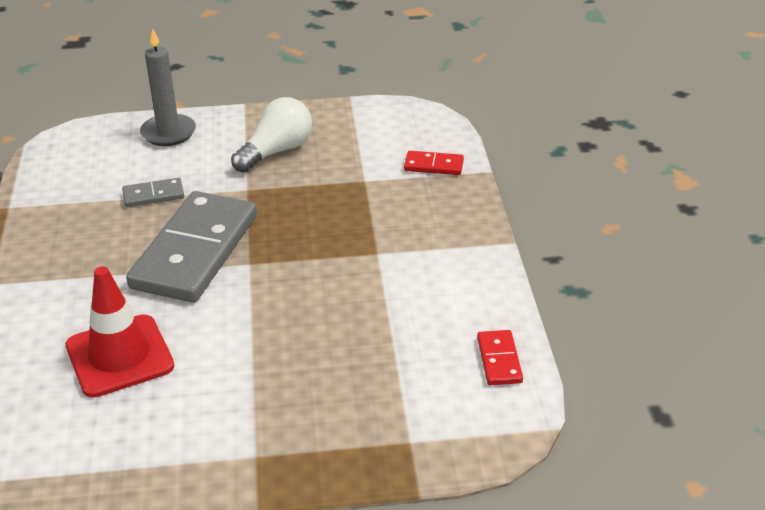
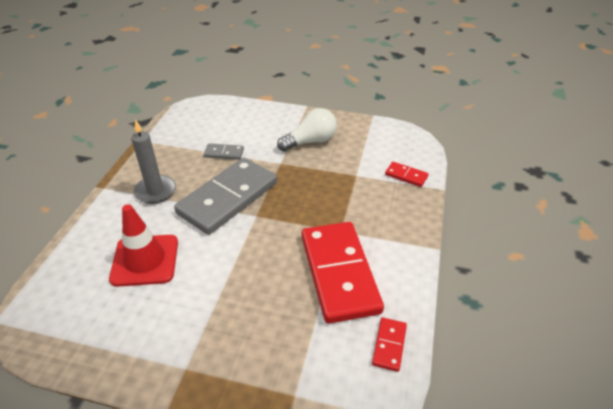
camera: 20 degrees right, 5 degrees up
grey candle [140,29,196,146] -> grey candle moved to [131,119,176,204]
none -> red domino [302,222,384,324]

